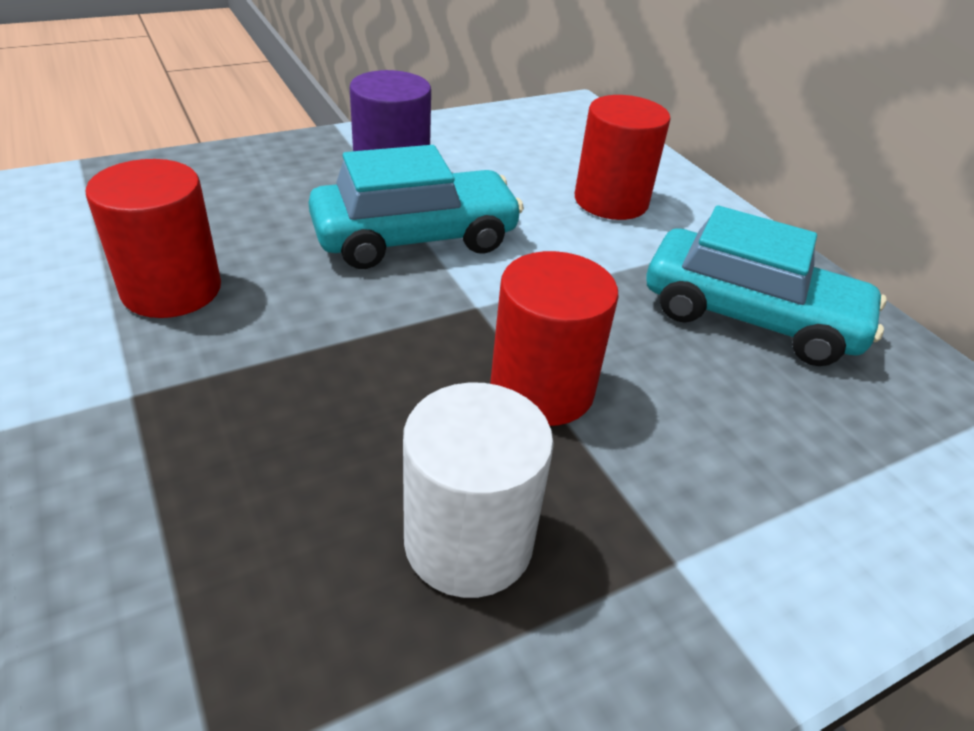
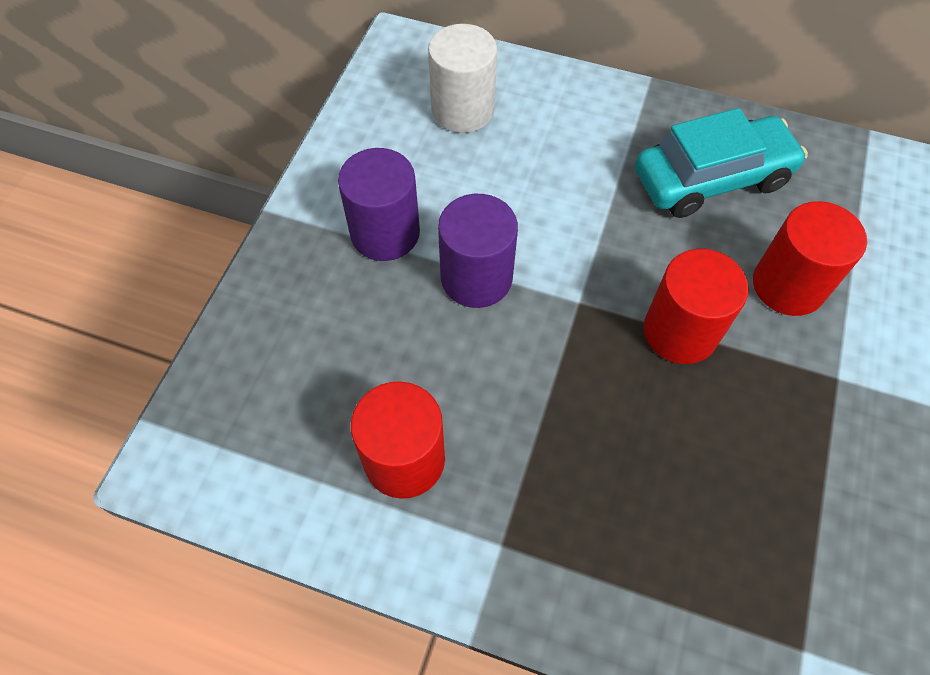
camera: 40 degrees left, 20 degrees up
turquoise car [308,145,524,269] -> purple cylinder [438,194,518,308]
white cylinder [403,382,554,598] -> white cylinder moved to [428,24,497,133]
red cylinder [575,95,671,220] -> red cylinder moved to [753,201,867,316]

